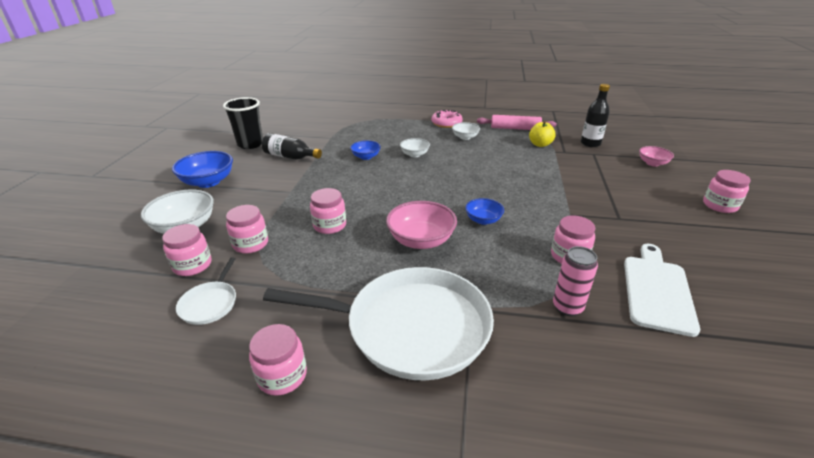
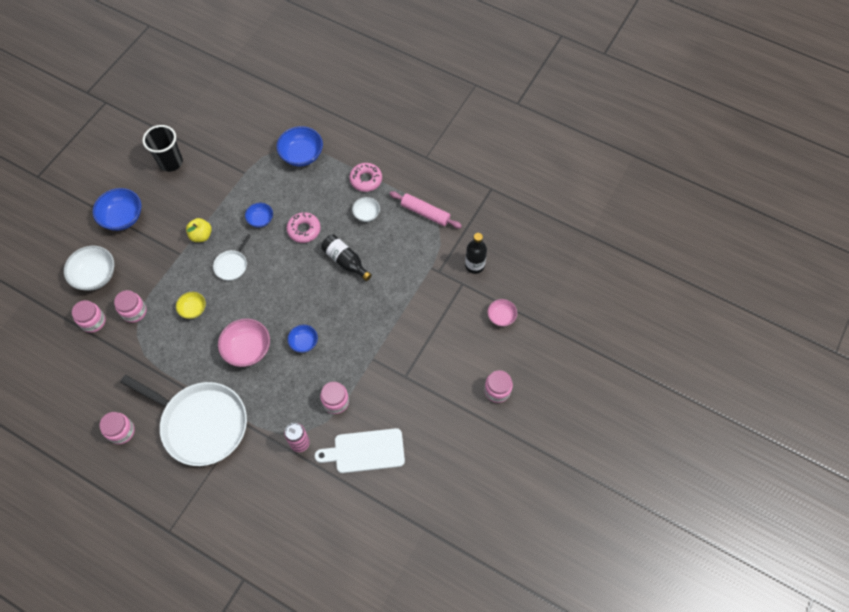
camera: 20 degrees right, 30 degrees up
white pan [176,257,236,325] -> white pan moved to [213,234,251,281]
black bottle [262,133,322,160] -> black bottle moved to [321,235,372,281]
pink jar [310,188,346,234] -> yellow bowl [176,292,206,319]
white bowl [400,138,430,157] -> pink donut [286,212,321,243]
yellow apple [529,121,556,147] -> yellow apple moved to [186,218,212,242]
white cutting board [624,244,700,337] -> white cutting board turned 135 degrees counterclockwise [315,428,405,473]
none -> blue bowl [276,126,323,166]

